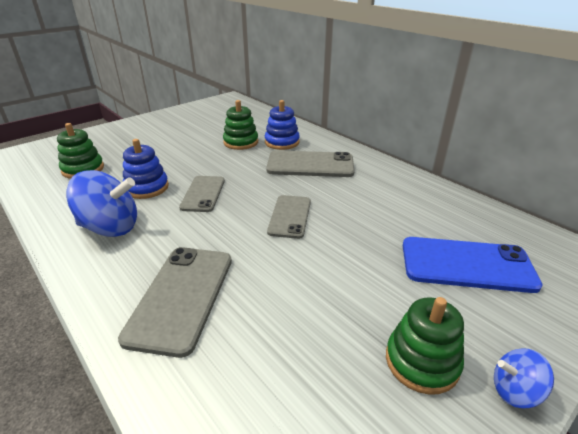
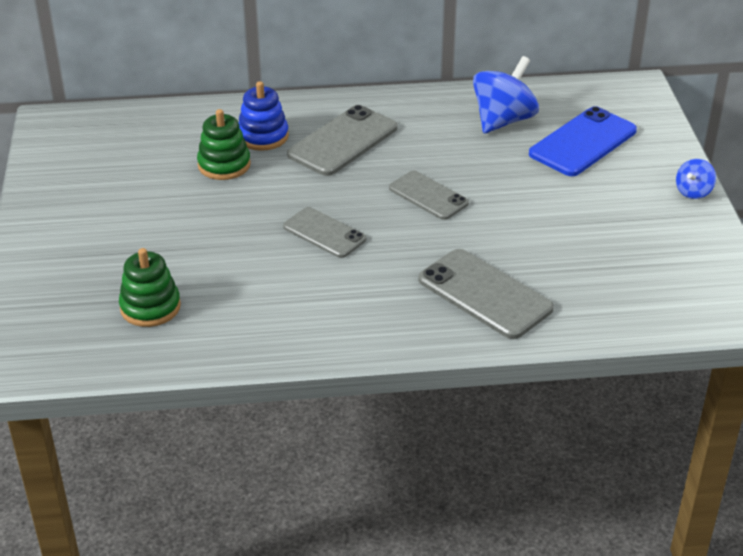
camera: 55 degrees left, 5 degrees up
blue spinning top [66,170,137,237] -> blue spinning top moved to [473,56,539,133]
blue stacking toy [123,139,169,199] -> none
green stacking toy [386,297,464,395] -> none

